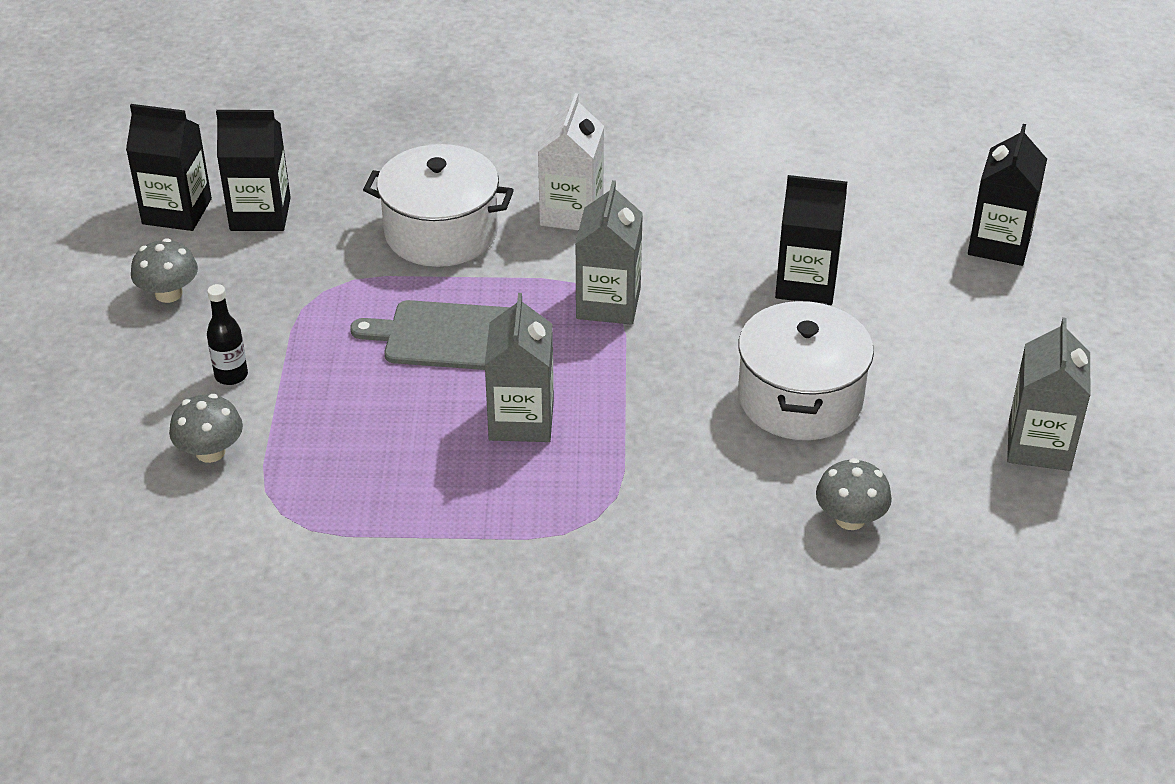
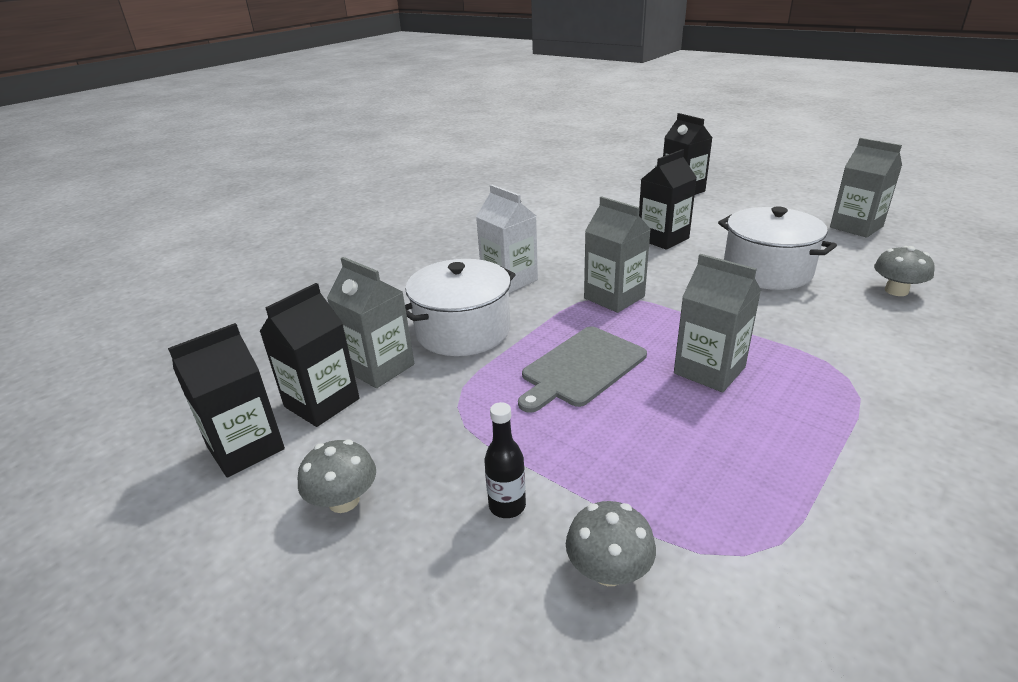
camera: 50 degrees left, 10 degrees down
none -> grey carton [327,257,414,388]

